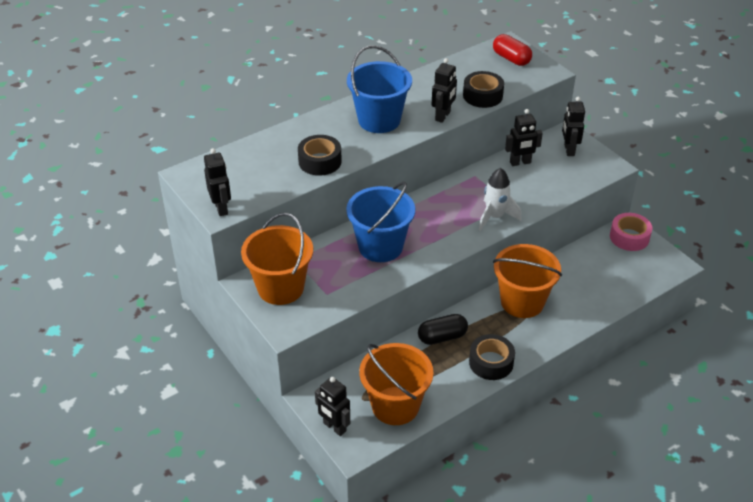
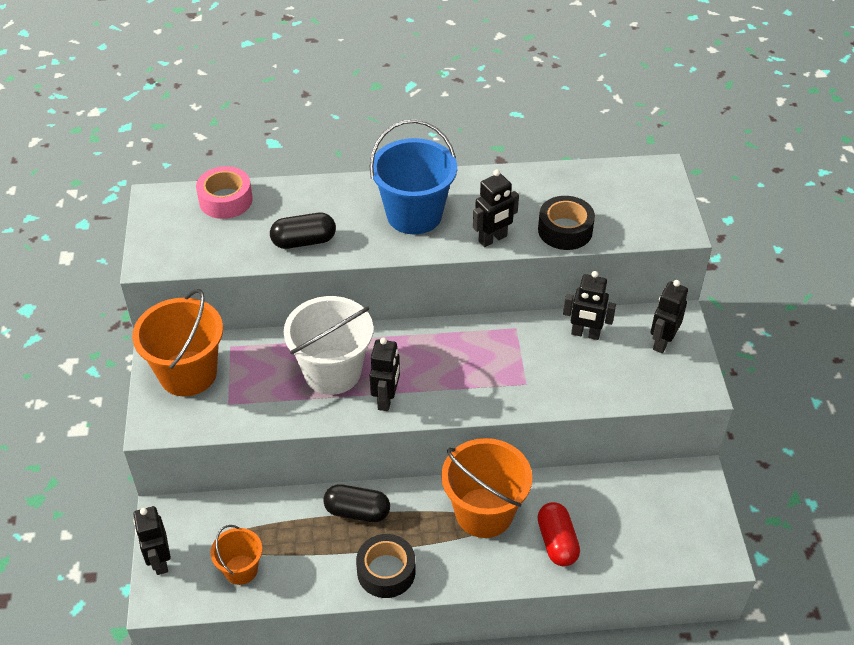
camera: 30 degrees right, 5 degrees up
black robot [204,148,231,216] -> black robot moved to [370,337,400,411]
black tape [298,135,342,176] -> black capsule [270,213,336,249]
blue bucket [346,182,415,262] -> white bucket [284,296,373,395]
orange bucket [359,343,433,425] -> orange bucket [211,525,262,585], size x0.56
white rocket [479,168,522,231] -> none
red capsule [493,34,532,66] -> red capsule moved to [537,502,580,566]
pink tape [610,213,652,251] -> pink tape moved to [196,166,253,219]

